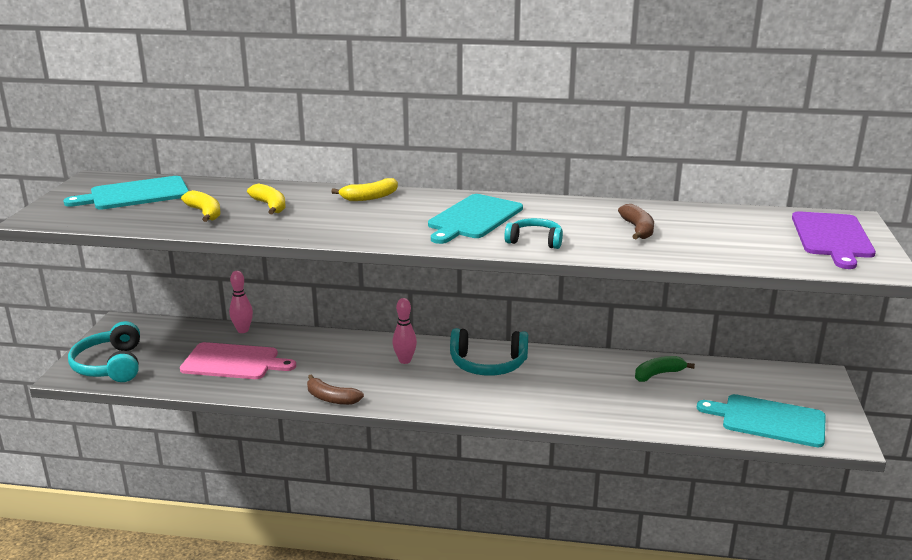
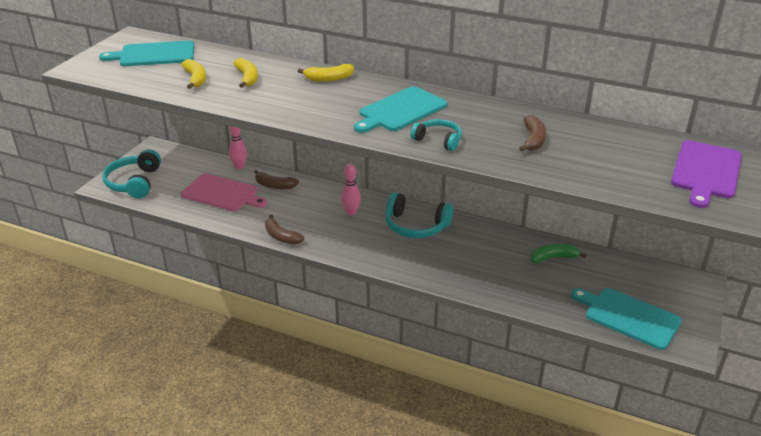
camera: 15 degrees right, 10 degrees up
none -> brown banana [254,170,299,189]

